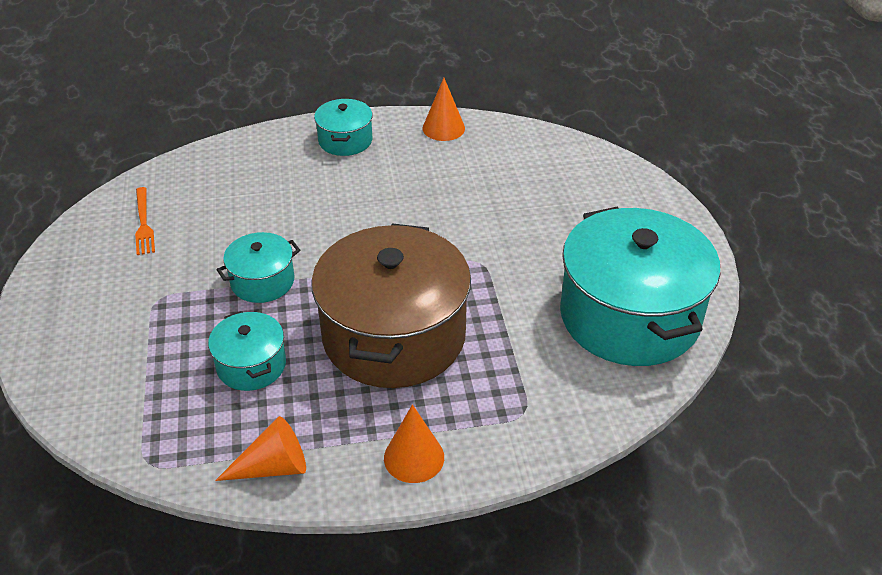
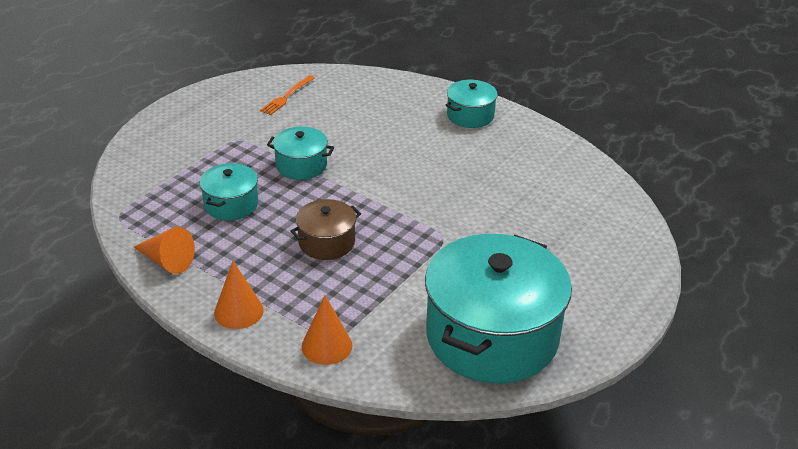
camera: 45 degrees right, 5 degrees down
brown pot [311,223,471,388] -> brown pot [290,199,361,260], size x0.47
orange cone [423,78,465,141] -> orange cone moved to [301,295,353,365]

